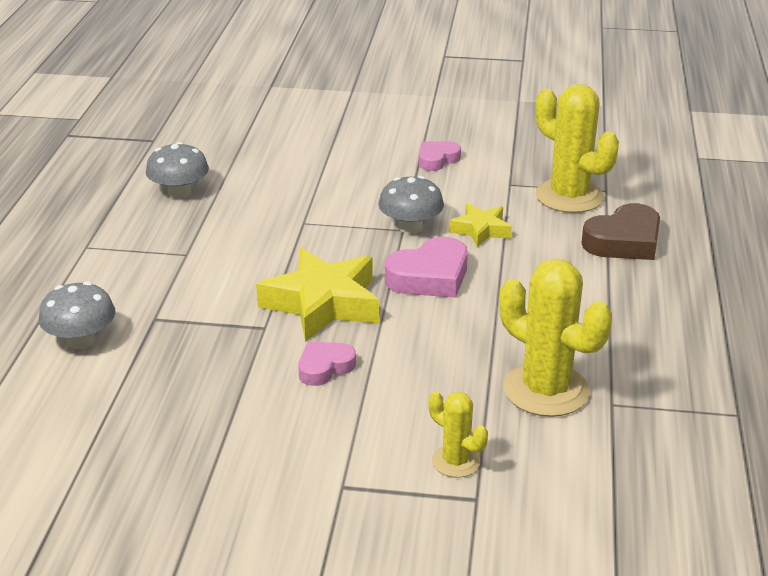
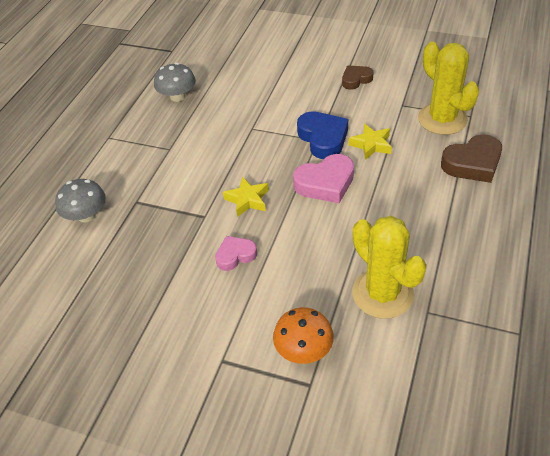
camera: 15 degrees right, 15 degrees up
yellow star [256,248,379,342] -> yellow star [223,176,269,217], size x0.55
grey mushroom [378,176,444,234] -> blue heart [297,111,348,159]
pink heart [419,141,461,171] -> brown heart [342,65,373,90]
yellow cactus [428,391,488,478] -> orange mushroom [273,307,334,364]

